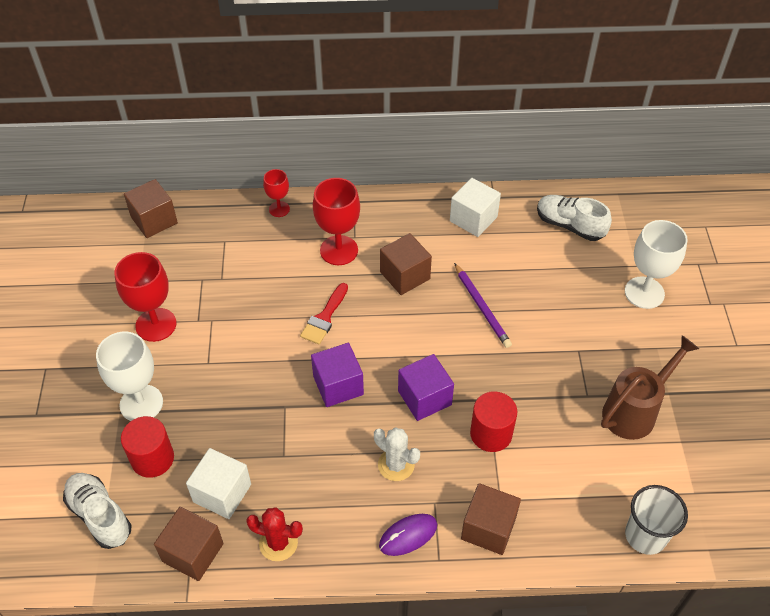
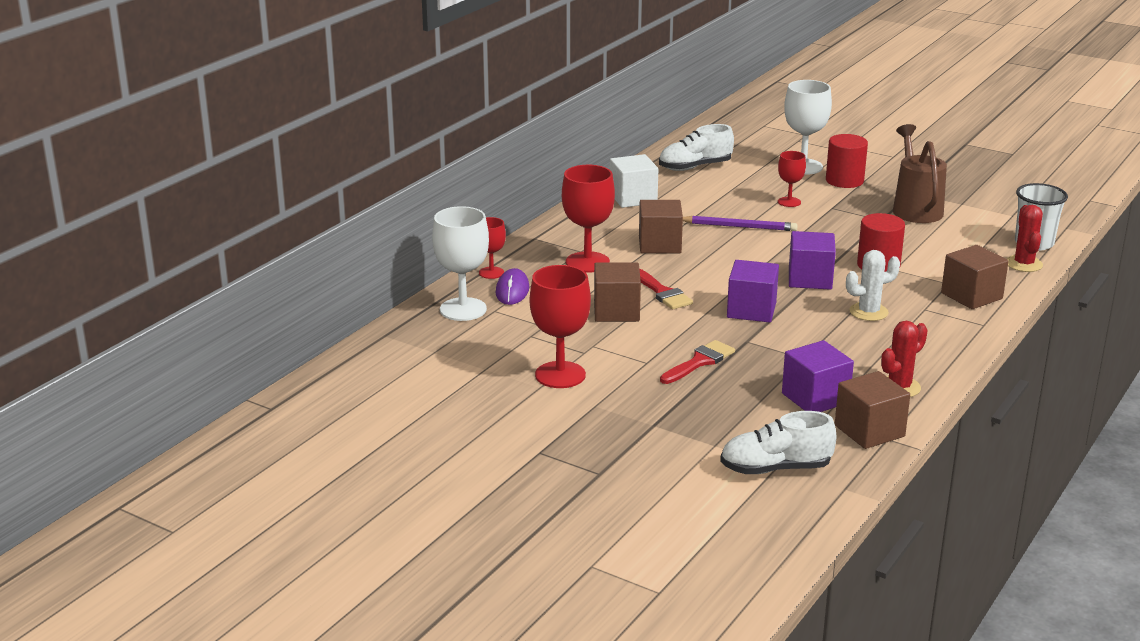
camera: 55 degrees left, 25 degrees down
white goblet [96,332,163,421] -> white goblet moved to [432,206,489,321]
red cylinder [121,416,174,478] -> red cylinder moved to [826,134,868,188]
brown cube [124,179,178,238] -> brown cube moved to [594,262,641,322]
white cube [186,448,251,519] -> purple cube [782,340,854,412]
purple mouse [379,514,437,556] -> purple mouse moved to [496,268,529,305]
none -> red brush [660,340,735,384]
none -> red goblet [778,151,806,207]
none -> red cactus [1007,205,1043,272]

